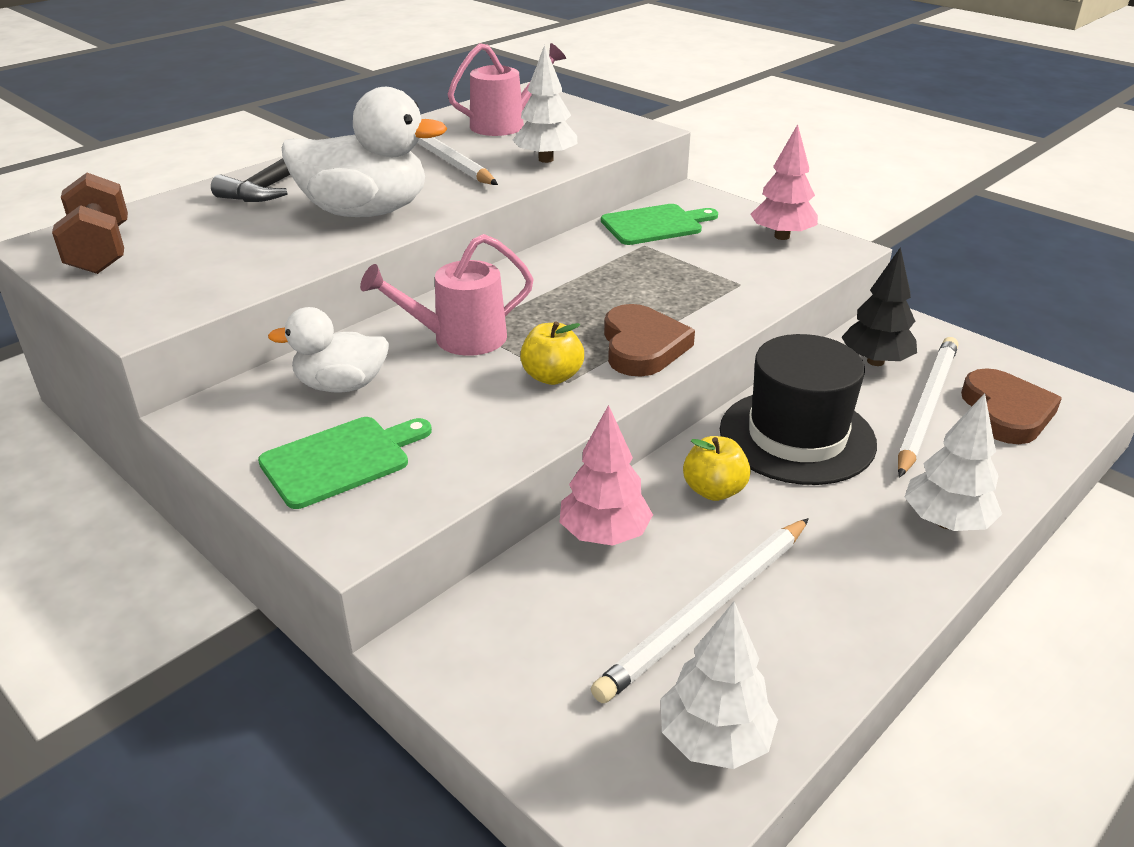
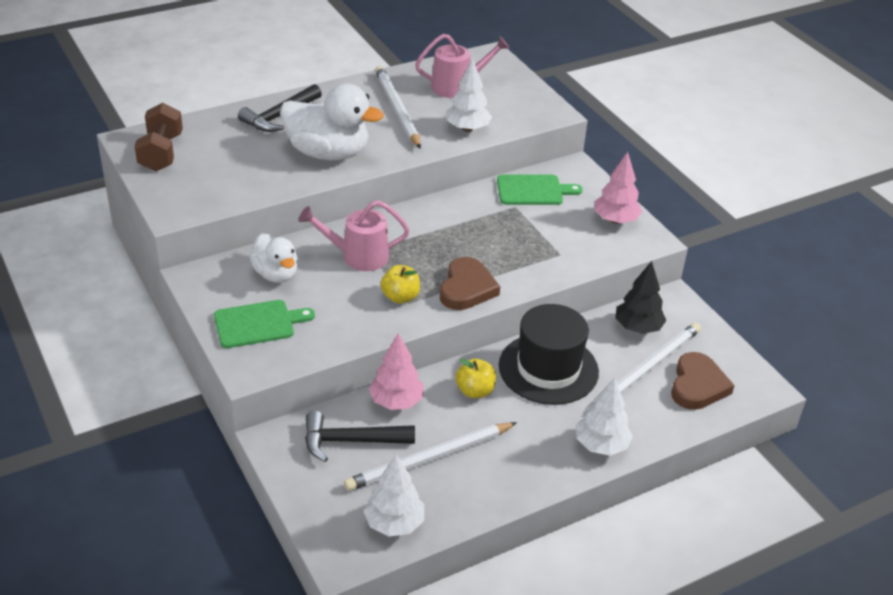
camera: 15 degrees right, 5 degrees up
white duck [268,307,389,393] -> white duck turned 135 degrees counterclockwise [249,234,298,283]
none -> black hammer [305,411,415,462]

